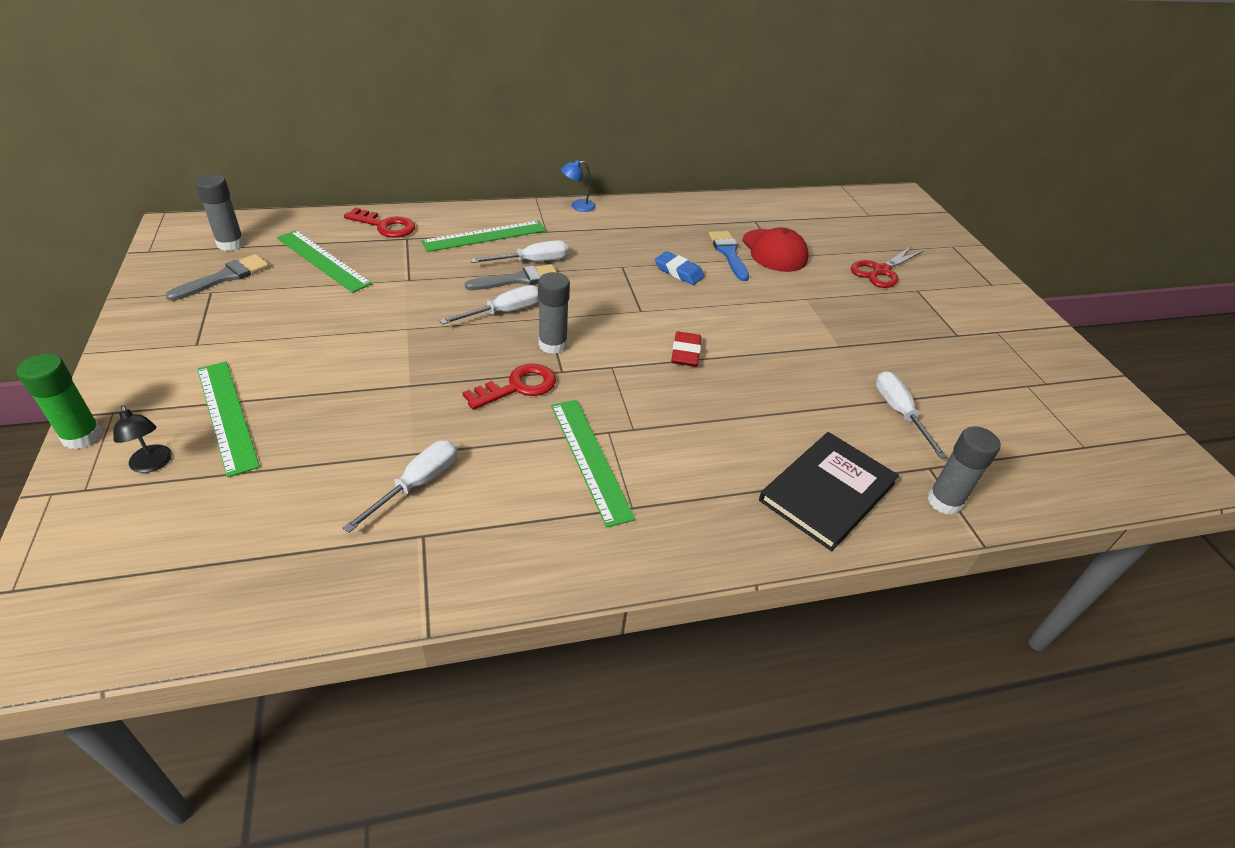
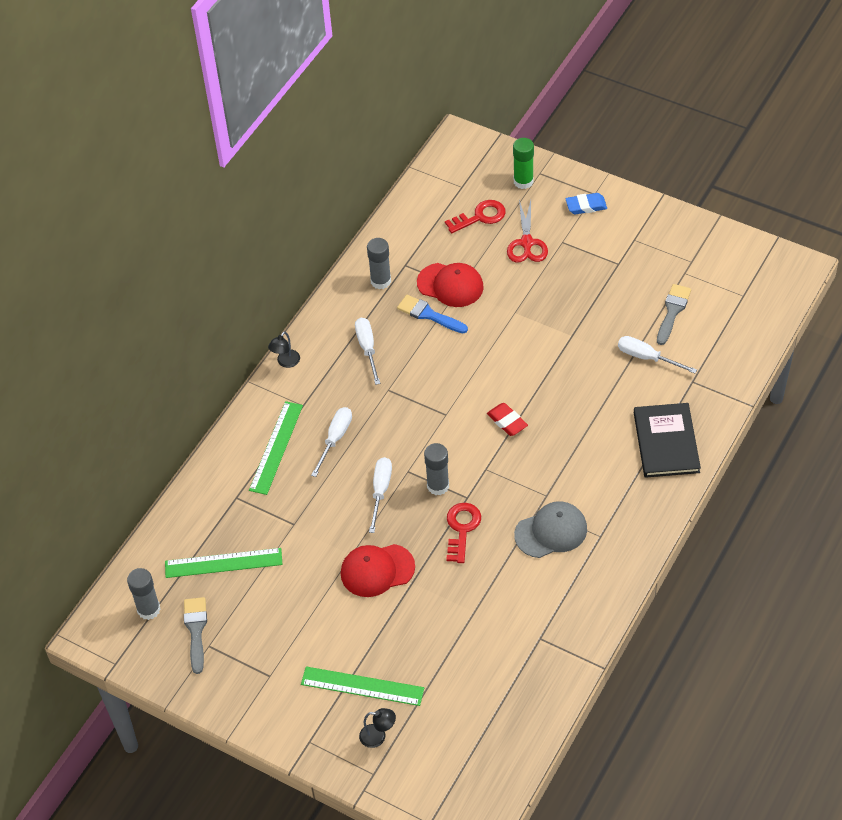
camera: 40 degrees left, 10 degrees up
green glue stick [17,354,102,449] -> green glue stick moved to [513,138,534,189]
white screwdriver [343,440,458,533] -> white screwdriver moved to [355,318,380,385]
red key [344,208,415,238] -> red key moved to [445,200,506,233]
grey brush [465,264,557,290] -> grey brush moved to [657,284,691,345]
green ruler [551,400,635,527] -> grey cap [514,501,587,558]
blue lamp [561,160,596,212] -> black lamp [268,331,300,368]
blue eraser [655,251,705,285] -> blue eraser moved to [566,193,607,214]
grey glue stick [927,426,1001,515] -> grey glue stick moved to [367,238,391,289]
none -> red cap [341,544,415,597]

